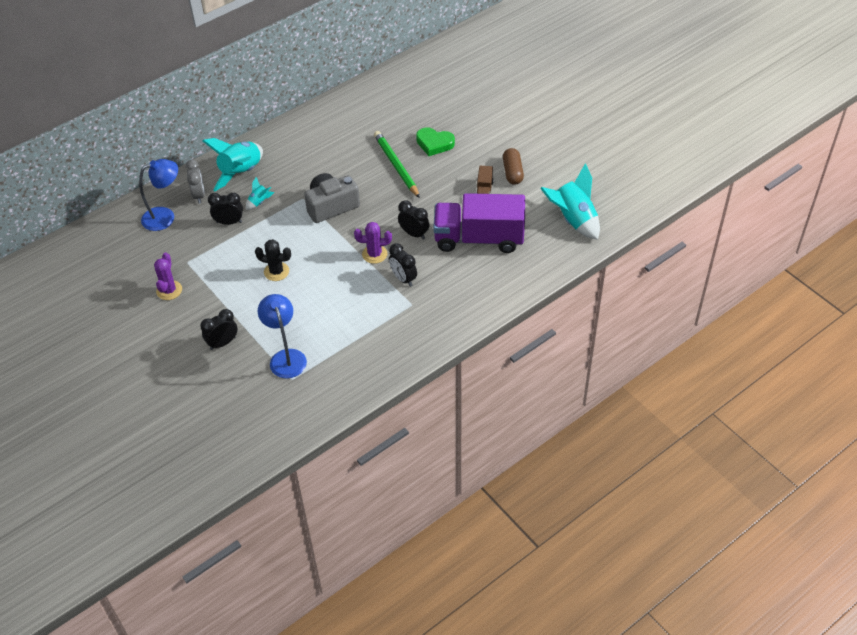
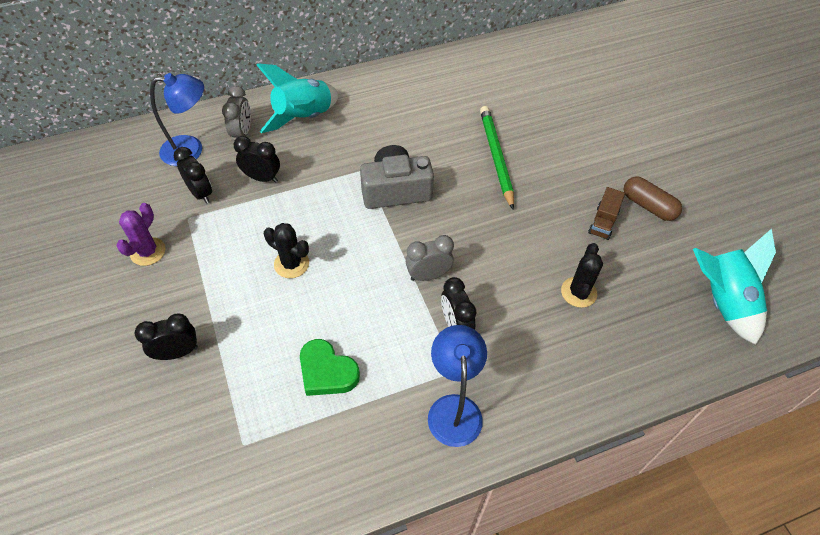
camera: 15 degrees right, 5 degrees up
turquoise rocket [246,177,274,210] -> none
blue lamp [258,294,307,378] -> blue lamp moved to [428,325,487,447]
purple cactus [354,222,392,264] -> grey clock [406,235,454,281]
black clock [398,200,430,240] -> black clock moved to [174,147,212,204]
green heart [416,127,455,156] -> green heart moved to [300,339,360,396]
purple truck [433,193,525,253] -> black cactus [561,243,603,308]
brown capsule [503,148,524,185] -> brown capsule turned 60 degrees counterclockwise [624,176,682,221]

